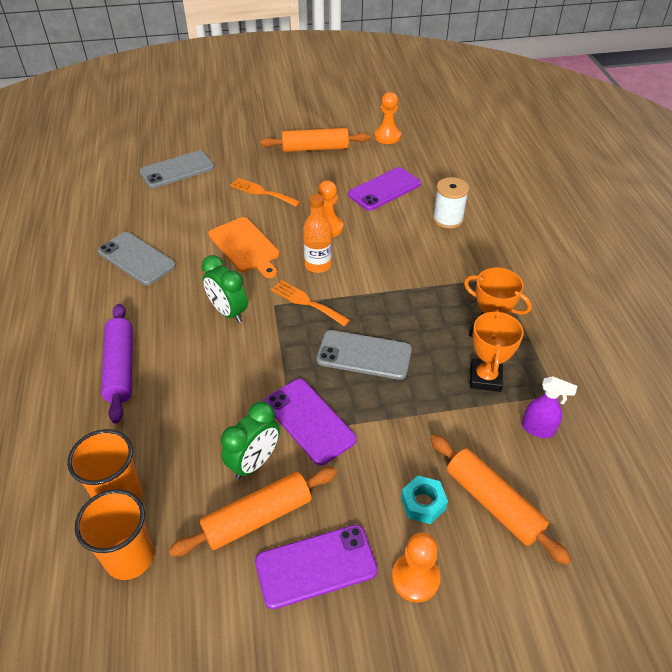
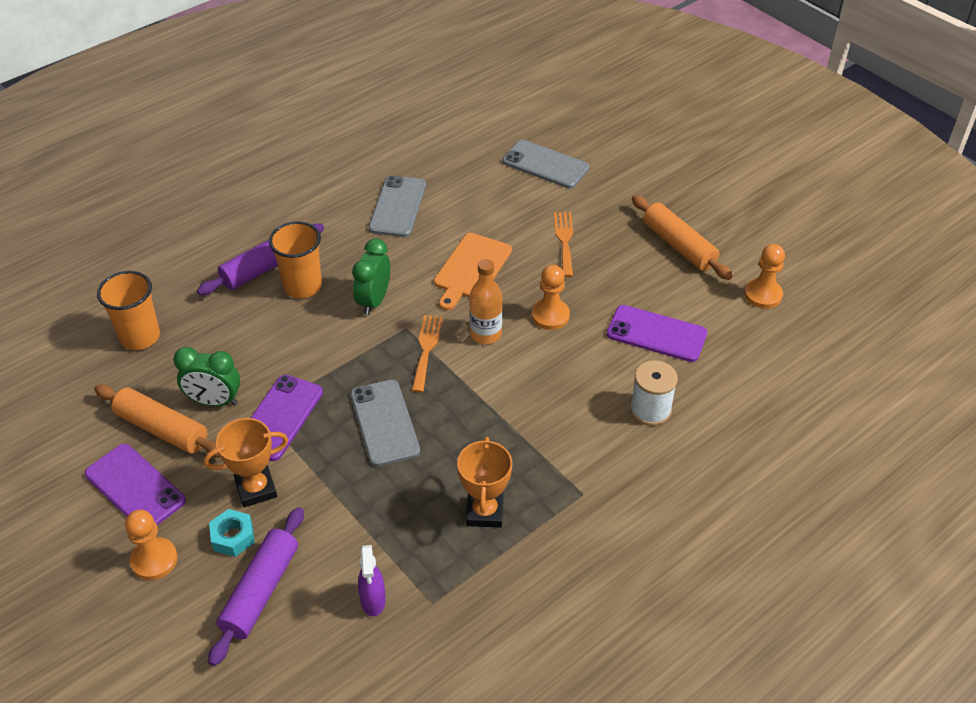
camera: 60 degrees right, 0 degrees up
orange cup [75,489,154,580] -> orange cup moved to [269,222,322,298]
orange rolling pin [430,434,572,565] -> purple rolling pin [208,507,304,666]
orange trophy [470,310,524,392] -> orange trophy moved to [204,418,288,507]

